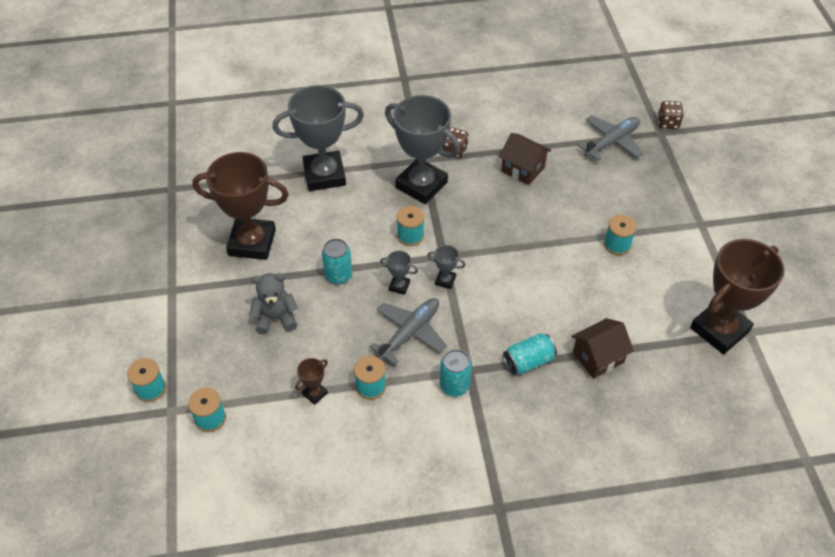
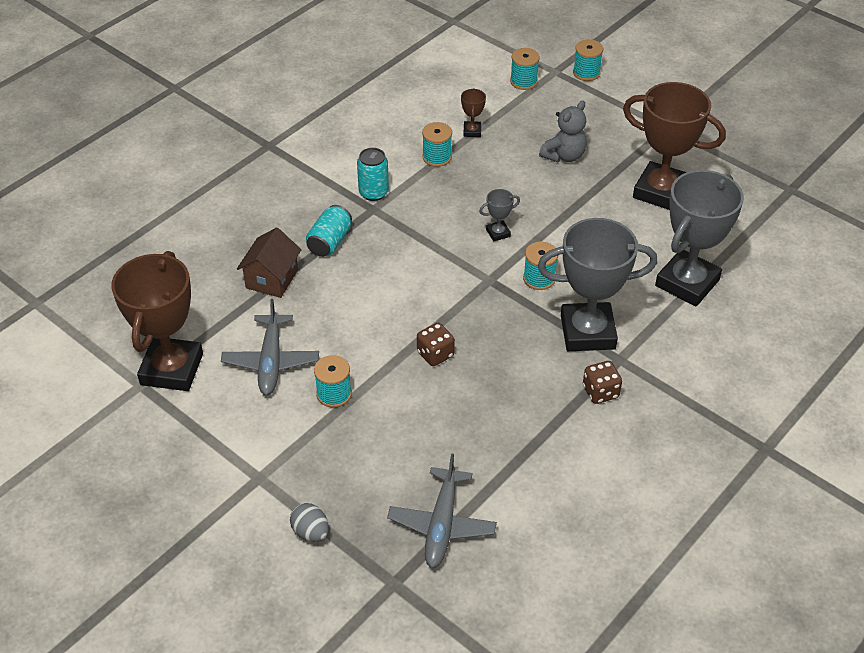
camera: 140 degrees right, 5 degrees down
brown trophy [192,152,289,260] -> brown trophy turned 60 degrees clockwise [623,82,726,210]
turquoise can [322,239,352,284] -> none
grey plane [369,298,447,365] -> grey plane moved to [221,299,319,395]
grey trophy [427,245,466,289] -> none
brown house [499,133,551,185] -> none
brown dice [658,101,684,129] -> brown dice moved to [417,323,455,366]
none -> grey egg [290,503,329,542]

